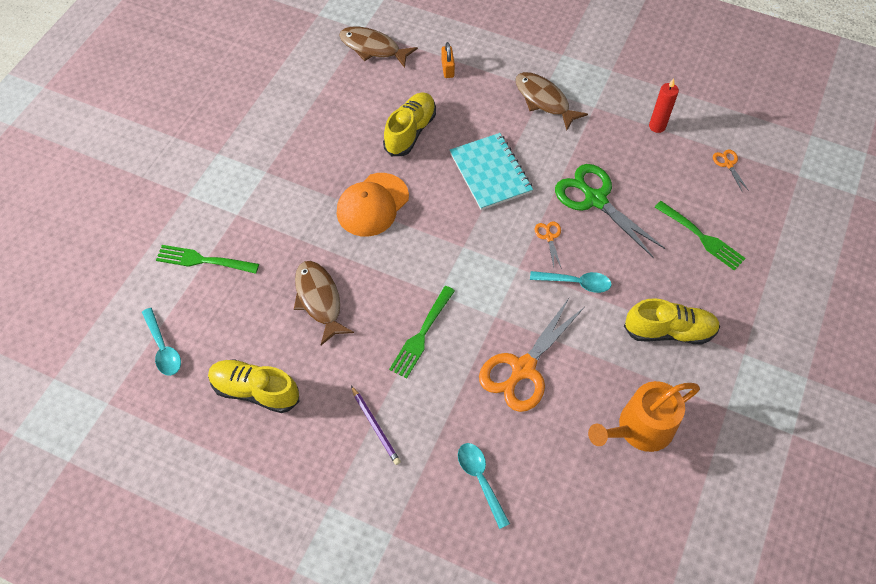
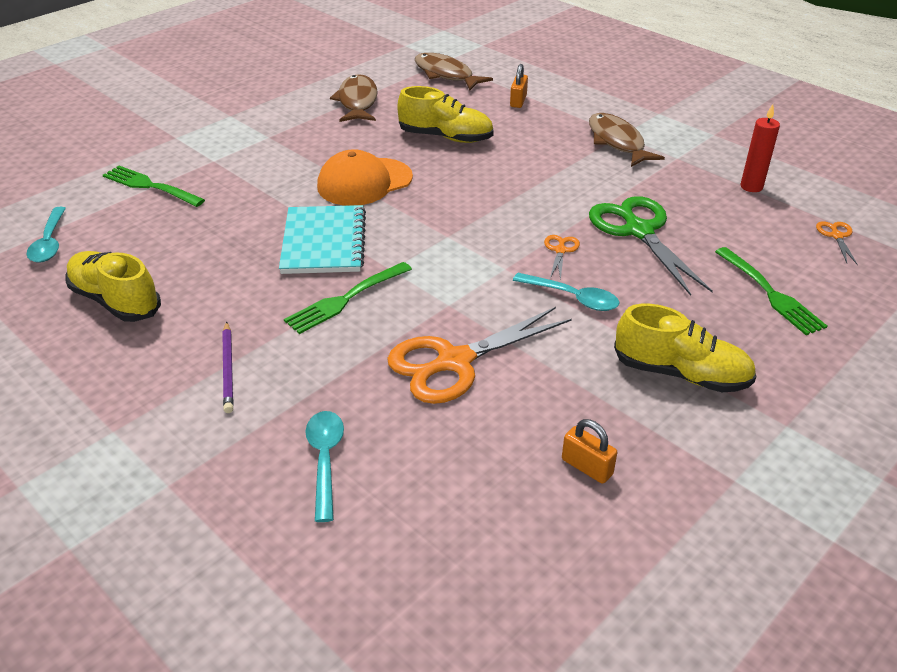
camera: 20 degrees right, 20 degrees down
brown fish [294,261,354,345] -> brown fish moved to [330,74,378,122]
yellow shoe [383,92,436,156] -> yellow shoe turned 60 degrees clockwise [397,86,494,143]
turquoise notebook [450,133,533,210] -> turquoise notebook moved to [279,205,366,274]
orange watering can [588,381,700,452] -> orange padlock [562,419,617,484]

